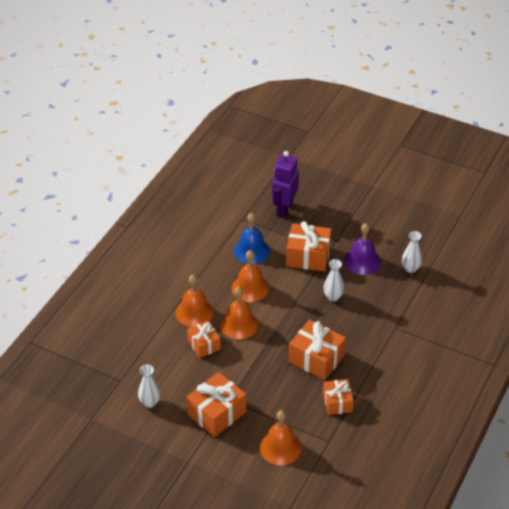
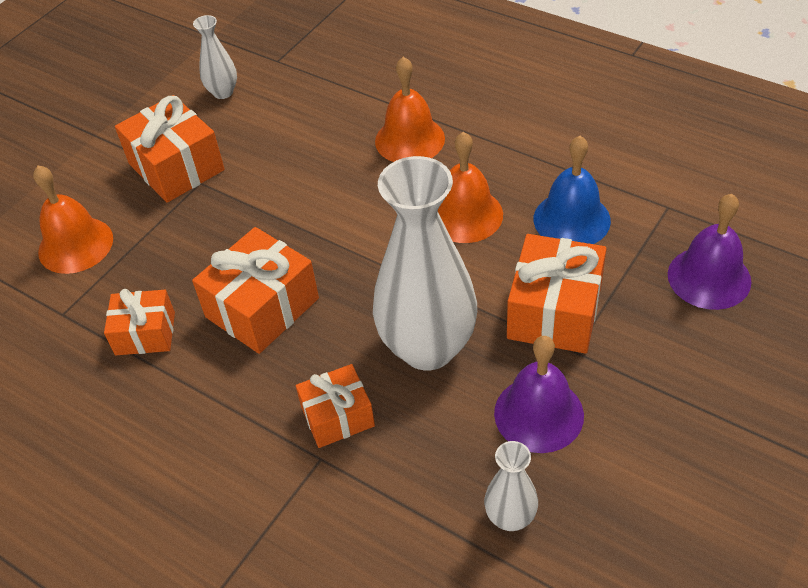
camera: 100 degrees right, 5 degrees up
orange gift [187,320,221,358] -> orange gift moved to [296,364,375,448]
orange bell [220,286,258,339] -> none
purple robot [272,151,299,218] -> purple bell [668,194,752,310]
white vase [323,259,344,301] -> white vase [373,156,477,371], size x2.17

